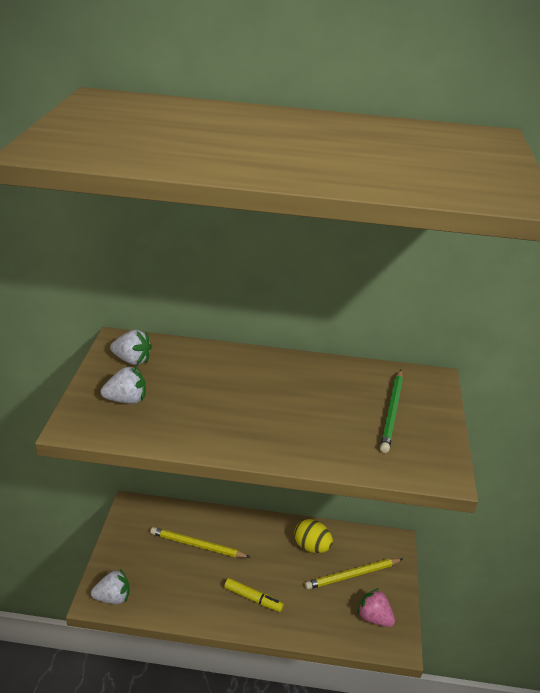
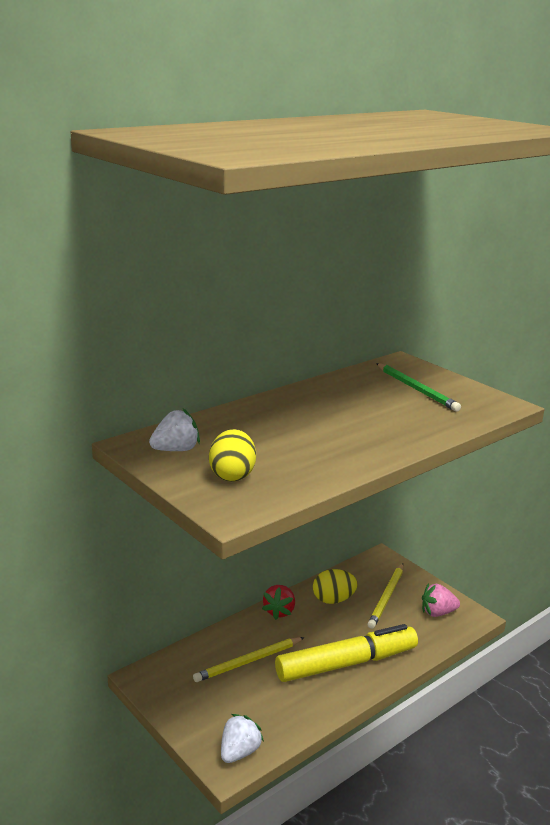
camera: 45 degrees left, 10 degrees down
white strawberry [101,366,146,404] -> yellow egg [209,429,256,482]
yellow marker [224,578,284,612] -> yellow marker [275,624,418,682], size x2.14
none -> red strawberry [262,585,295,620]

